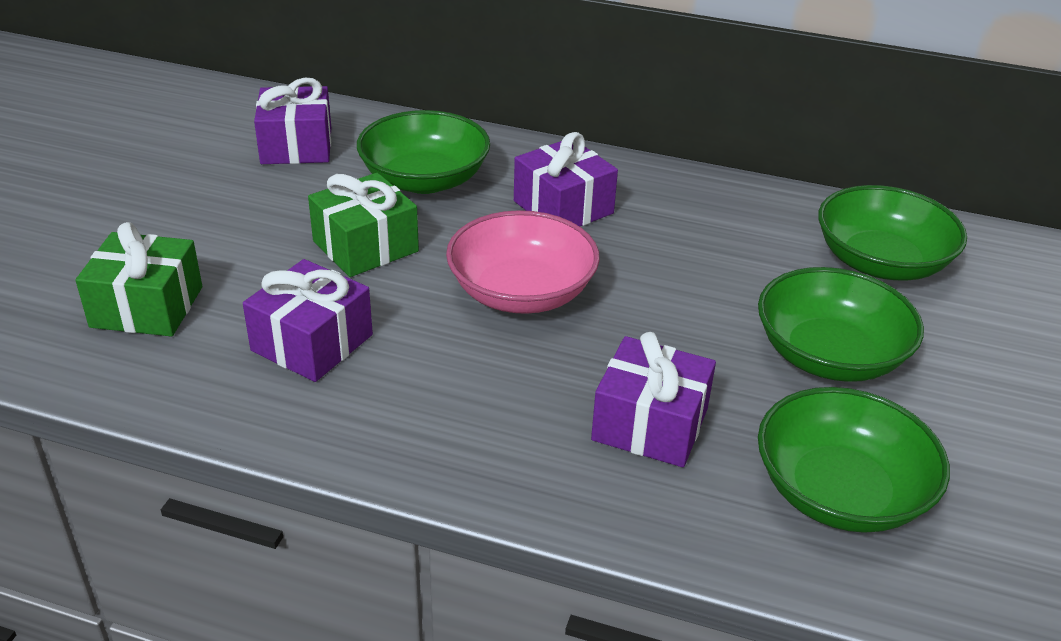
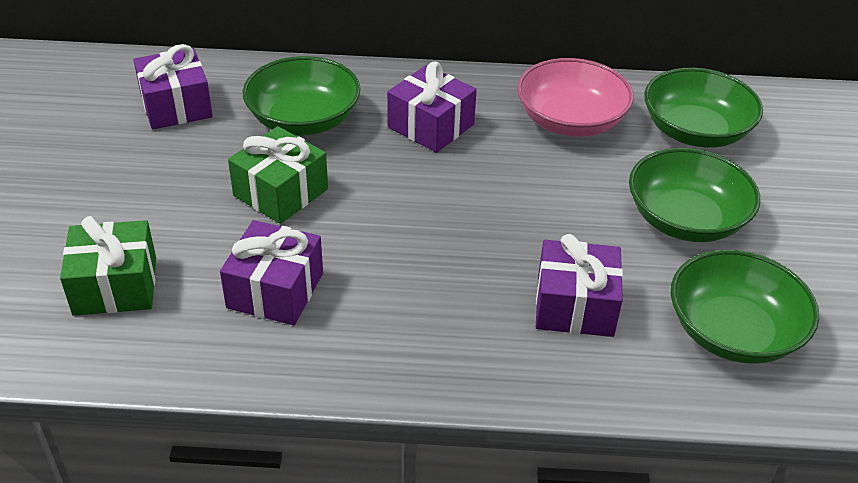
camera: 15 degrees left, 5 degrees up
pink bowl [446,210,600,314] -> pink bowl moved to [517,58,634,137]

